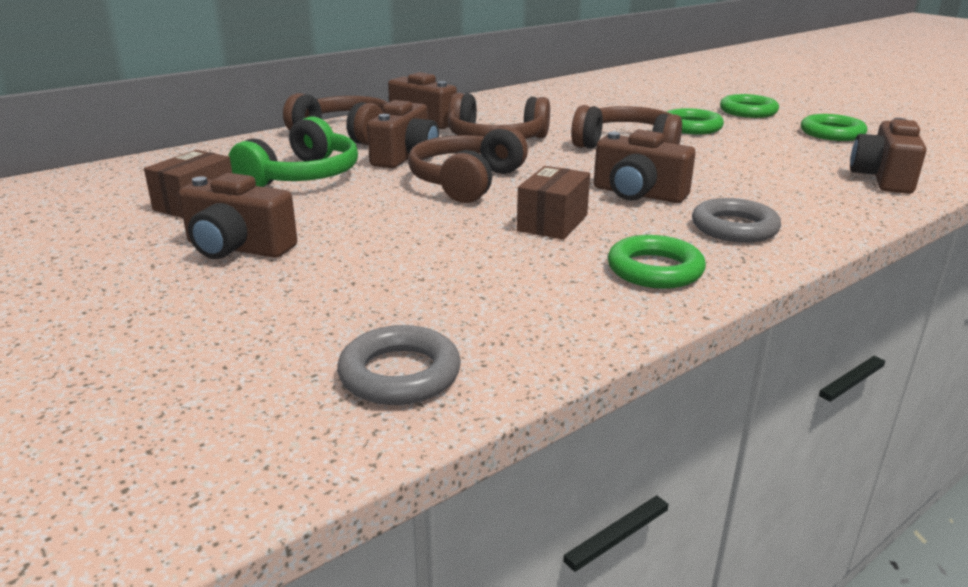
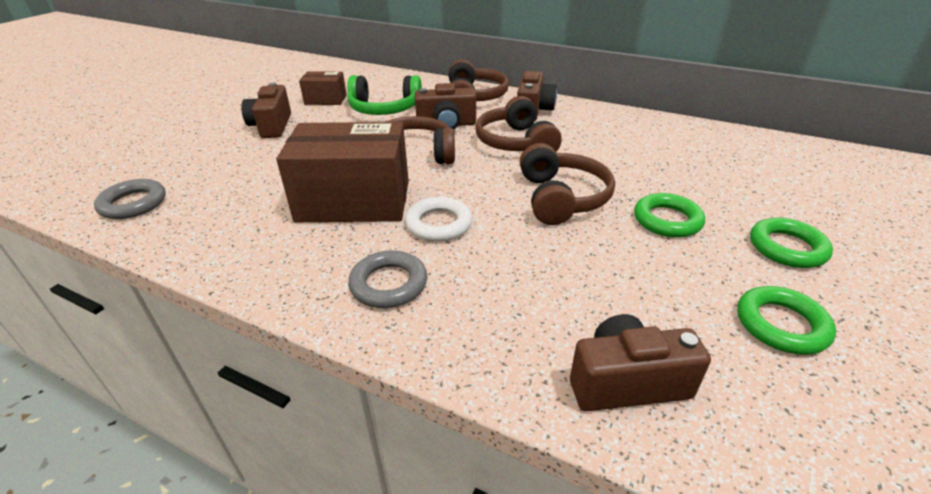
camera: 65 degrees right, 10 degrees up
brown box [517,166,590,240] -> brown box [276,122,409,222], size x1.99
brown camera [594,129,695,203] -> white ring [405,197,472,242]
green ring [608,235,706,289] -> none

